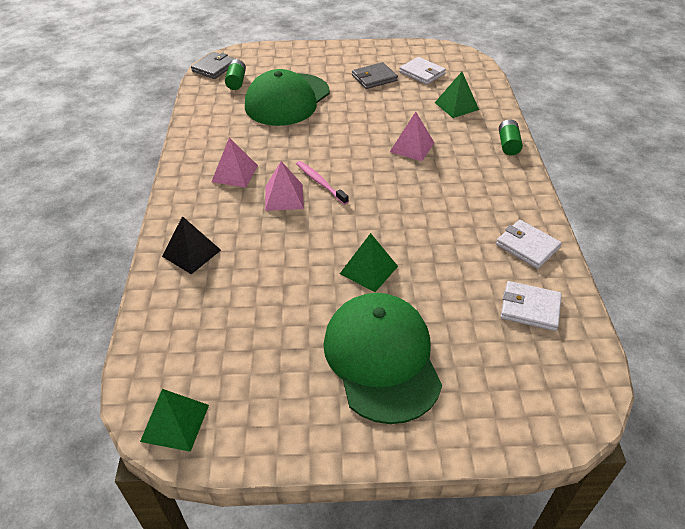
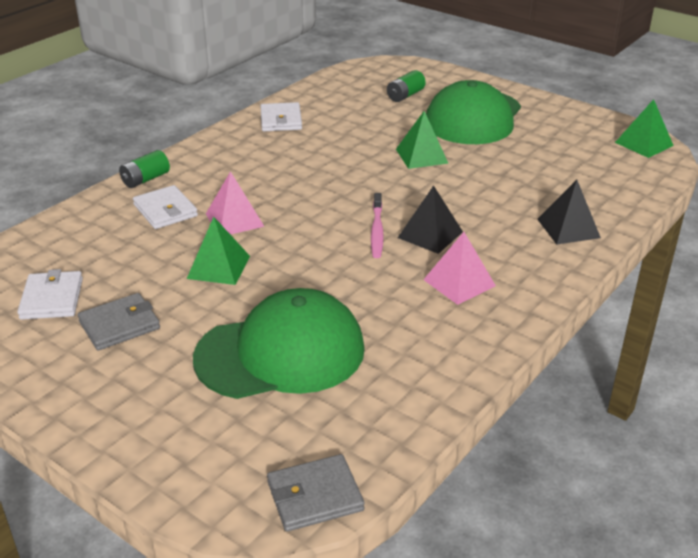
camera: 140 degrees left, 10 degrees down
green battery [225,59,246,90] -> green battery moved to [387,70,426,102]
pink pyramid [265,161,304,211] -> black pyramid [398,185,463,254]
grey wallet [352,62,398,89] -> grey wallet turned 45 degrees counterclockwise [78,293,160,351]
green pyramid [435,72,479,118] -> green pyramid moved to [187,217,250,285]
white wallet [501,281,562,331] -> white wallet moved to [133,185,198,229]

